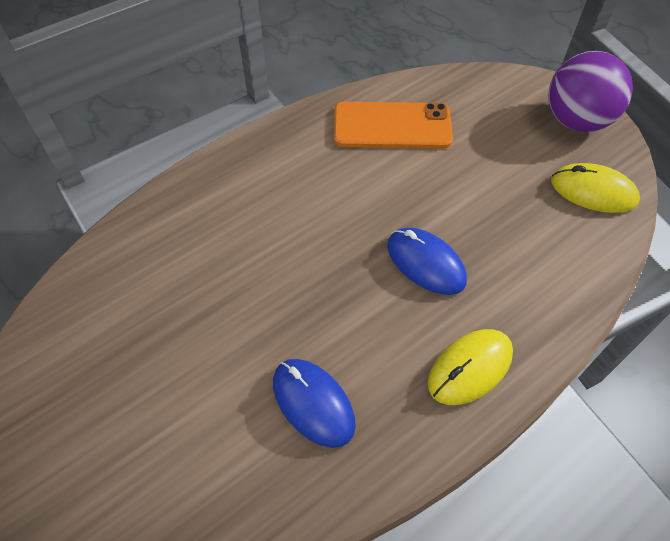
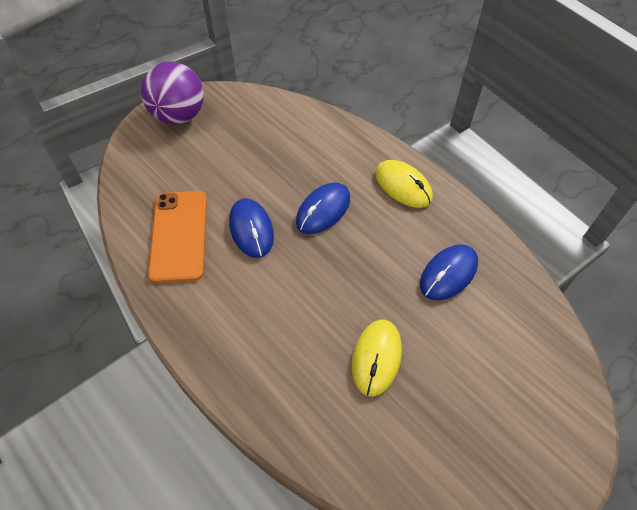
camera: 95 degrees left, 0 degrees up
yellow mouse [551,163,640,213] -> yellow mouse moved to [352,320,402,397]
none -> blue mouse [229,198,274,258]

